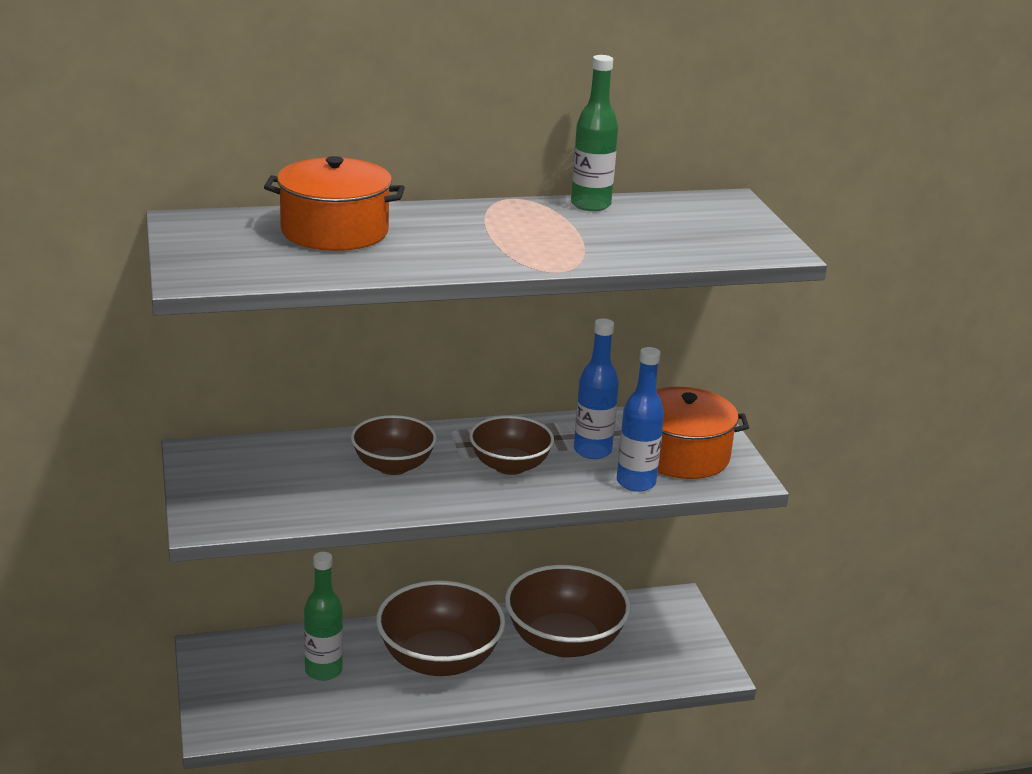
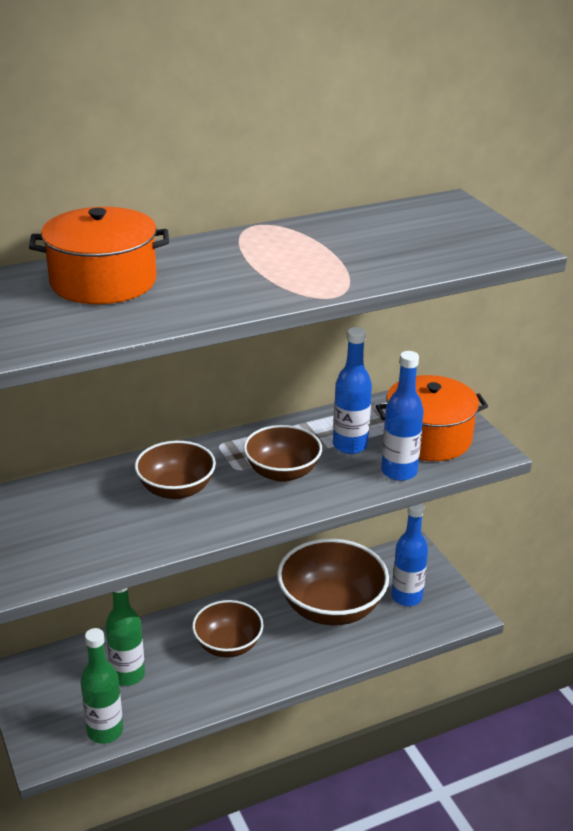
camera: 10 degrees left, 5 degrees up
brown bowl [376,581,505,676] -> brown bowl [192,600,264,657], size x0.61
green bottle [571,55,618,211] -> green bottle moved to [81,628,123,744]
none -> blue bottle [392,504,428,606]

